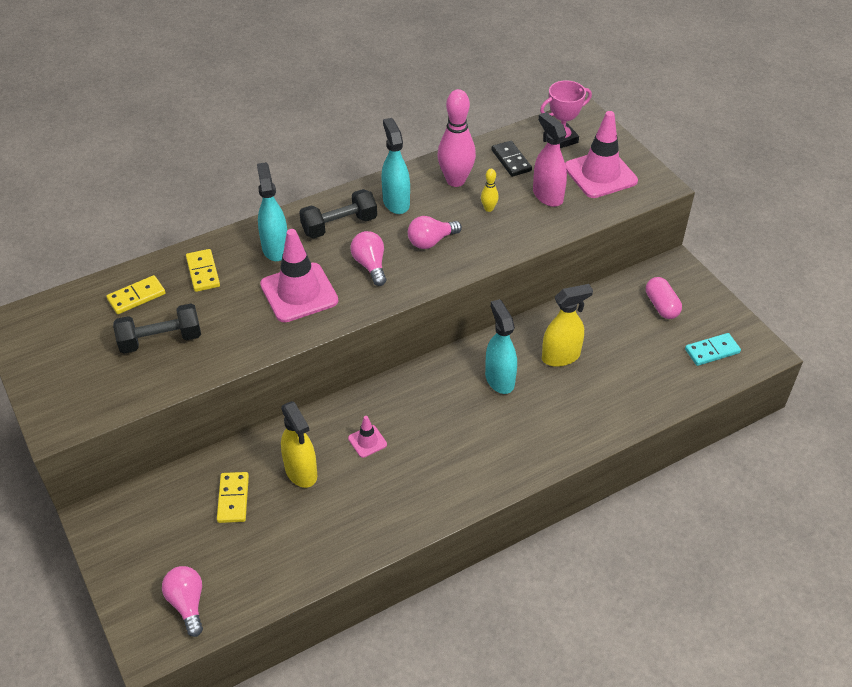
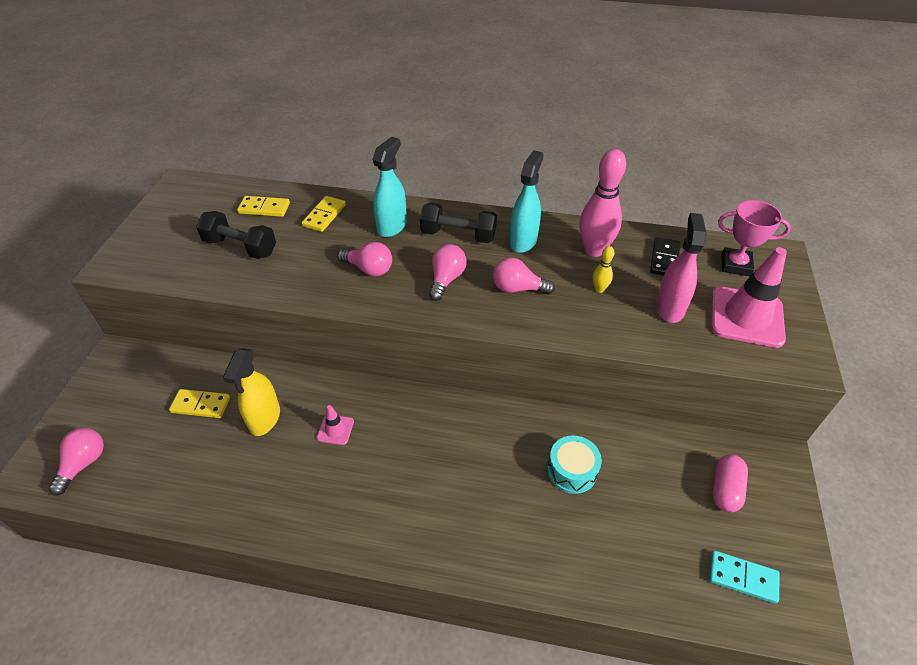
camera: 40 degrees right, 0 degrees up
yellow domino [217,472,249,523] -> yellow domino turned 60 degrees clockwise [169,389,230,418]
pink traffic cone [260,229,338,322] -> pink light bulb [337,242,392,277]
turquoise spray bottle [485,299,517,394] -> none
yellow spray bottle [542,284,593,367] -> turquoise drum [547,435,602,494]

